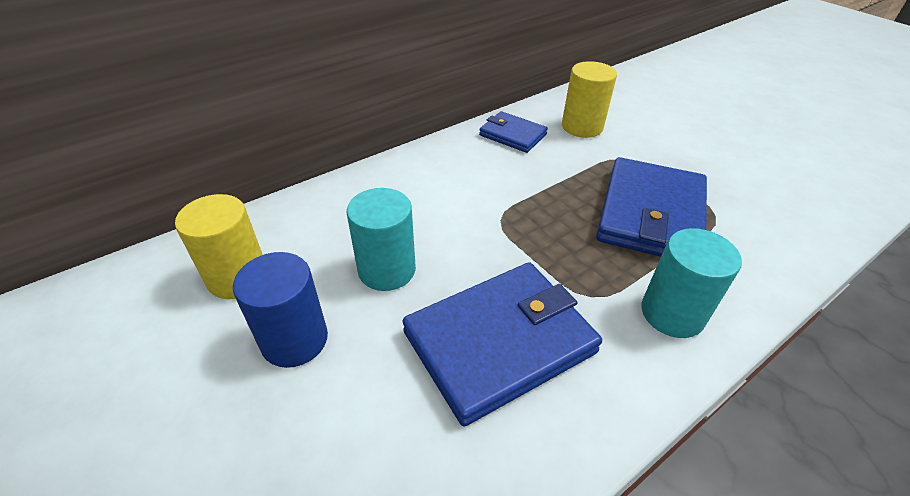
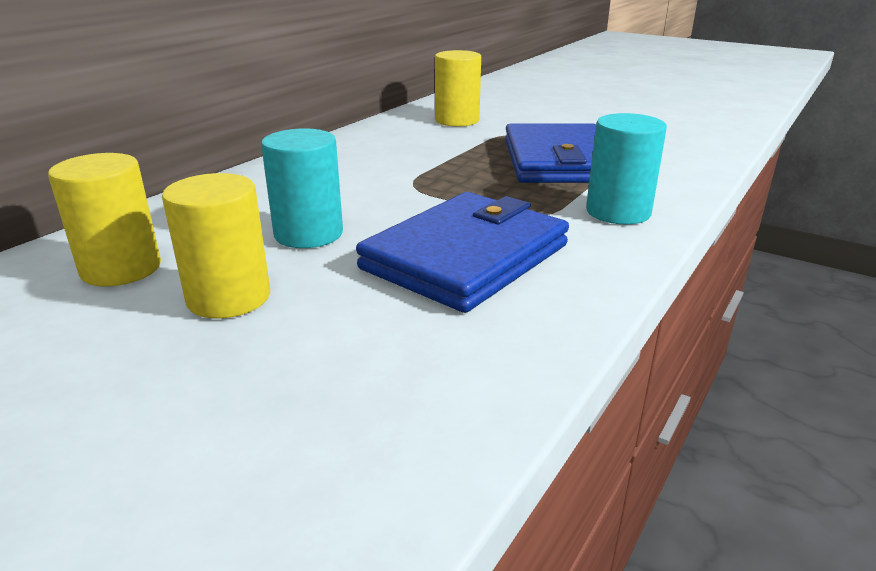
camera: 20 degrees left, 15 degrees down
blue cylinder [233,252,328,368] -> yellow cylinder [162,173,270,318]
blue wallet [479,111,548,153] -> none

